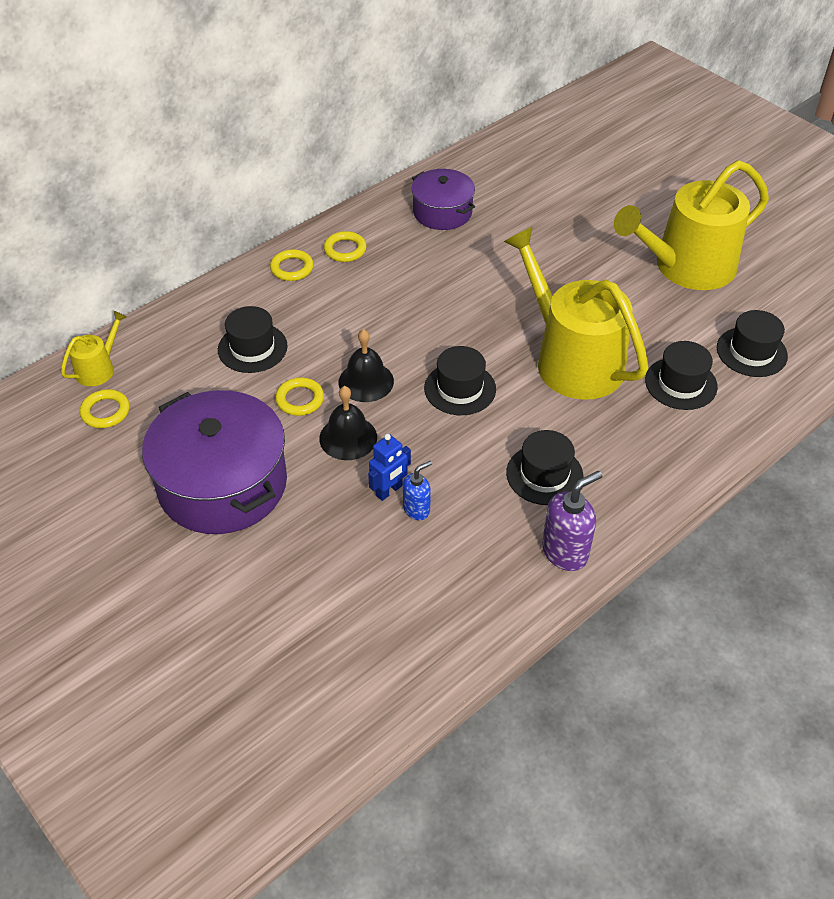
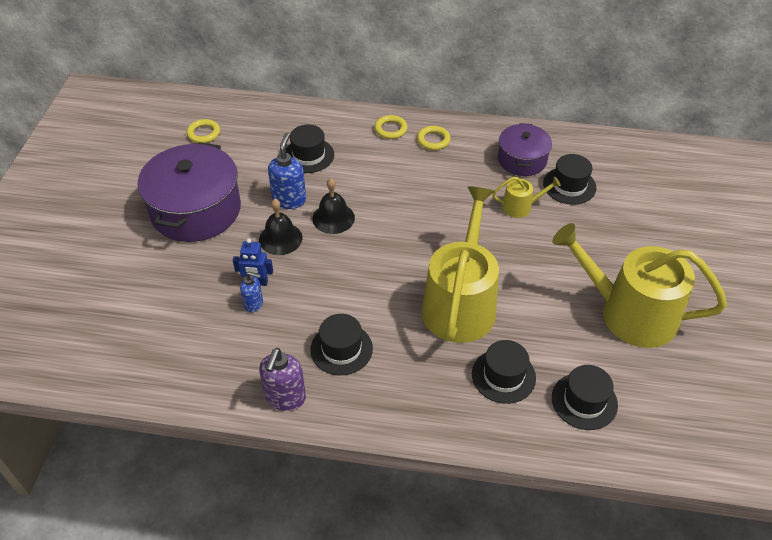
camera: 50 degrees right, 0 degrees up
yellow watering can [61,311,126,386] -> yellow watering can moved to [492,177,561,218]
yellow ring [275,377,324,416] -> blue soap dispenser [268,133,306,209]
black hat [424,346,496,415] -> black hat moved to [543,154,597,205]
purple soap dispenser [542,471,602,571] -> purple soap dispenser turned 90 degrees clockwise [259,348,306,411]

